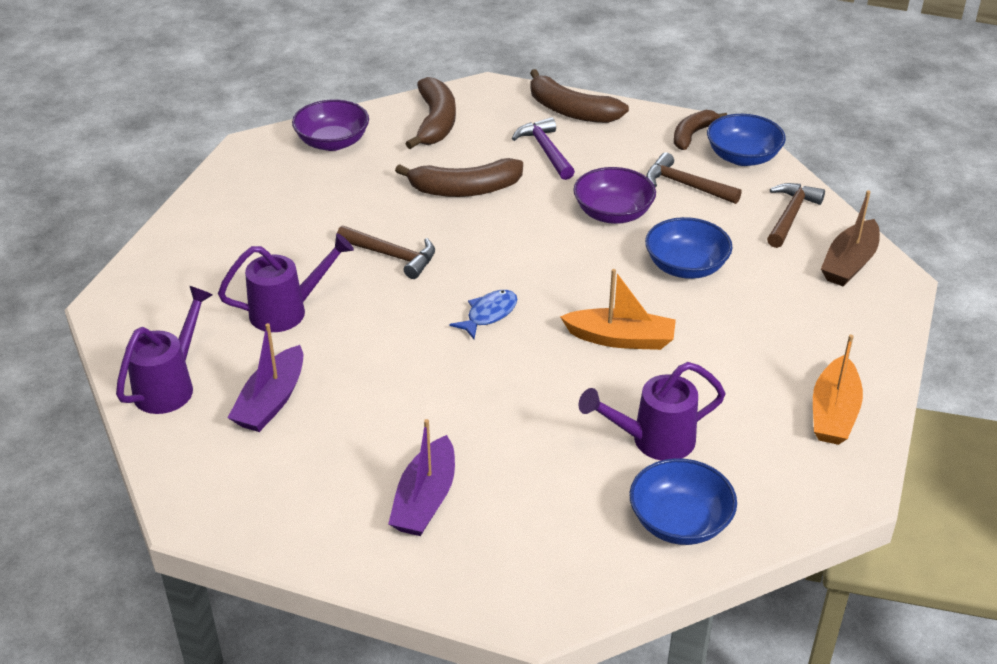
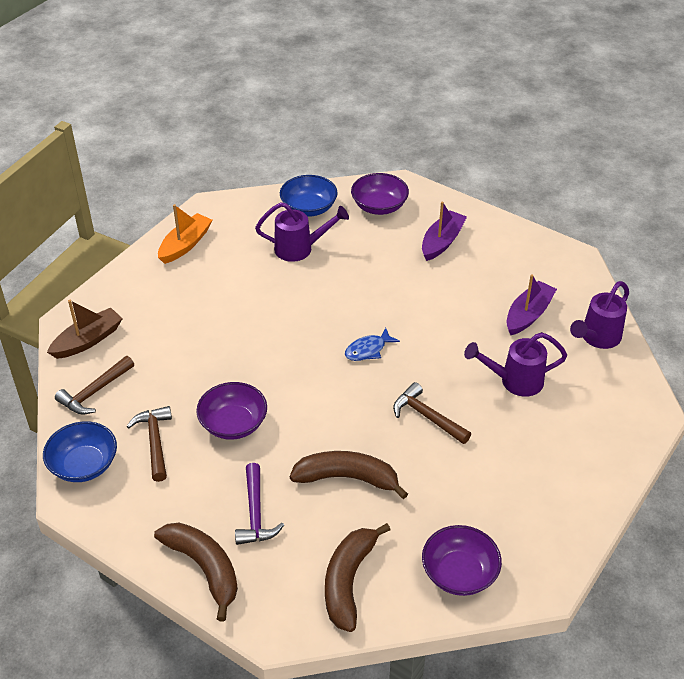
camera: 165 degrees left, 5 degrees up
orange boat [560,269,676,350] -> none
blue bowl [645,217,733,279] -> none
brown hammer [646,152,742,204] -> brown hammer turned 150 degrees counterclockwise [126,406,172,482]
brown banana [674,110,727,150] -> none
none -> purple bowl [351,173,409,215]

